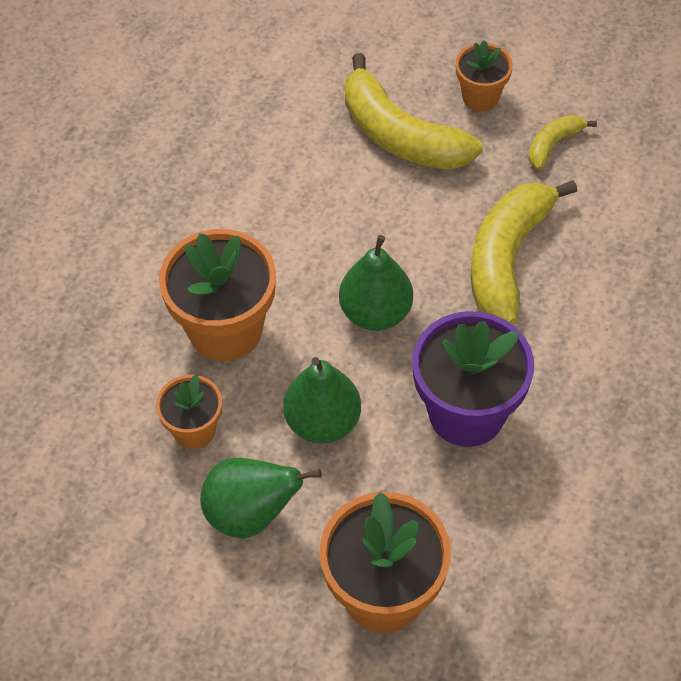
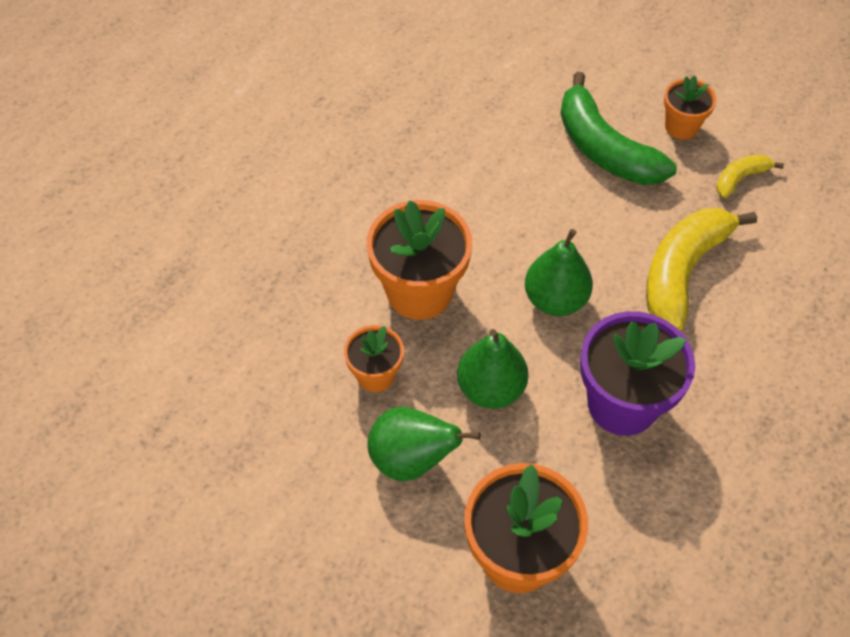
camera: 10 degrees right, 0 degrees up
yellow banana [345,53,483,170] -> green banana [560,72,677,185]

